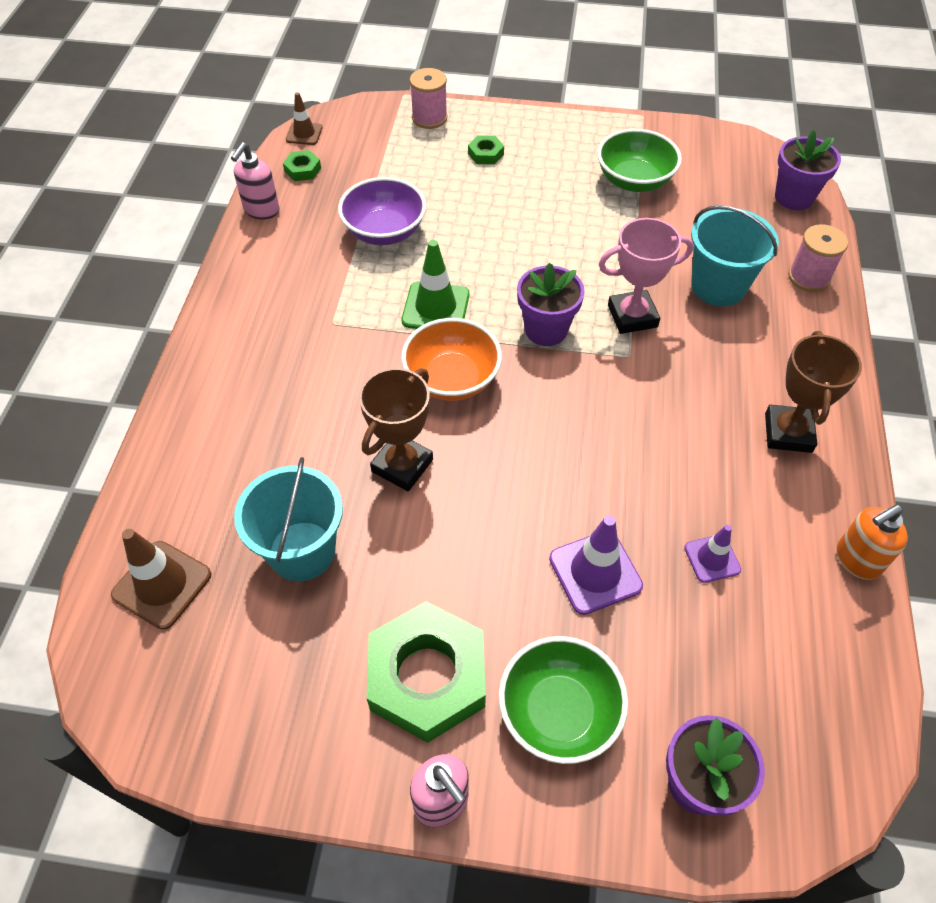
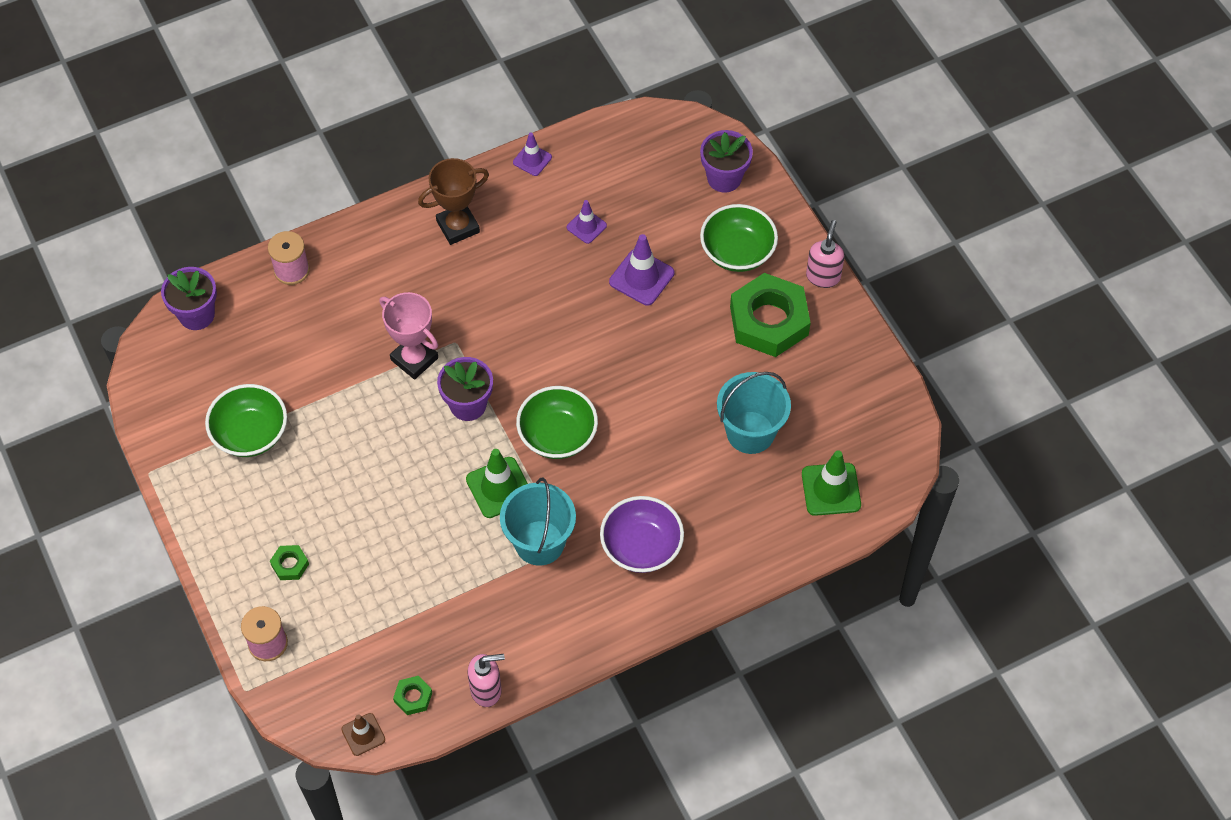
camera: 125 degrees left, 5 degrees up
brown traffic cone [111,529,211,630] -> green traffic cone [802,450,861,516]
purple bowl [338,177,426,245] -> purple bowl moved to [600,496,684,573]
brown trophy [359,368,433,491] -> none
orange bowl [401,318,502,401] -> green bowl [516,386,598,459]
turquoise bucket [691,205,779,306] -> turquoise bucket moved to [500,477,576,566]
orange soap dispenser [837,505,908,580] -> purple traffic cone [513,132,552,176]

